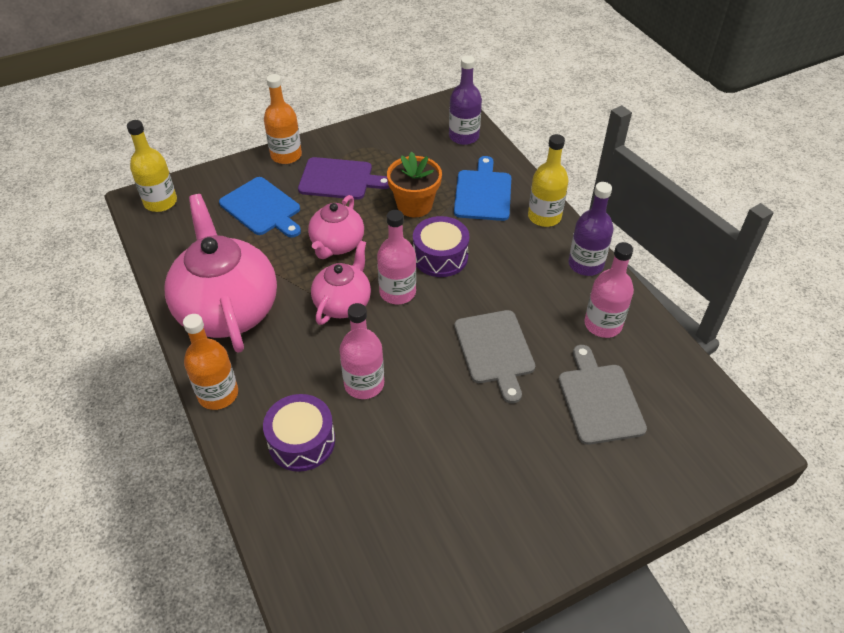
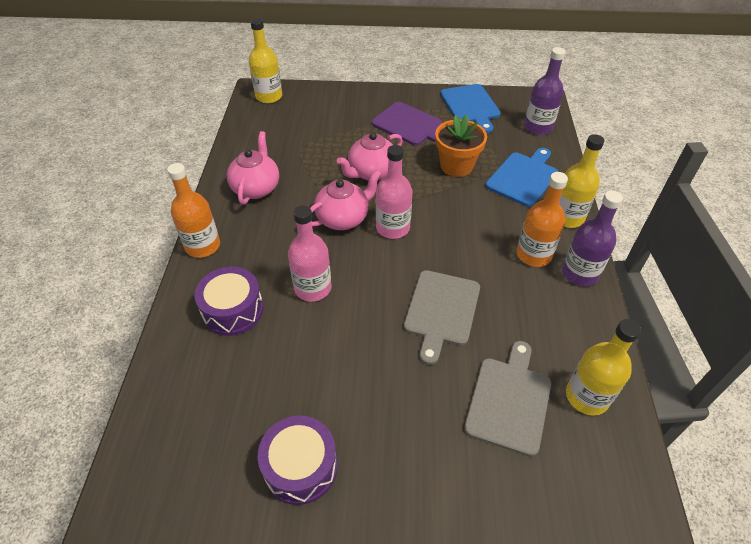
camera: 30 degrees right, 0 degrees up
pink teapot [164,194,277,353] -> pink teapot [227,131,279,205], size x0.56
blue cutting board [219,177,301,237] -> blue cutting board moved to [440,84,501,133]
orange bottle [264,74,302,164] -> orange bottle moved to [516,172,568,267]
purple drum [413,216,470,277] -> purple drum moved to [258,415,338,505]
pink bottle [584,242,634,338] -> none
none -> yellow bottle [566,319,641,416]

